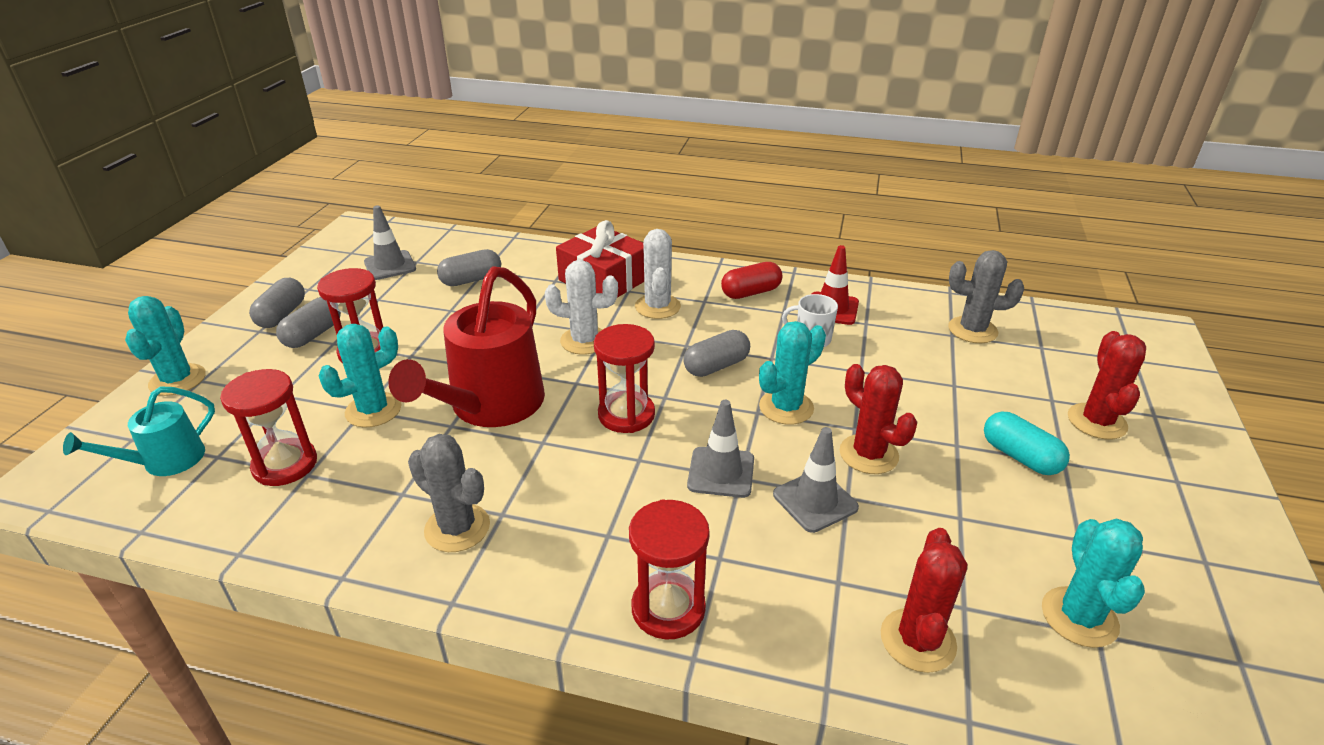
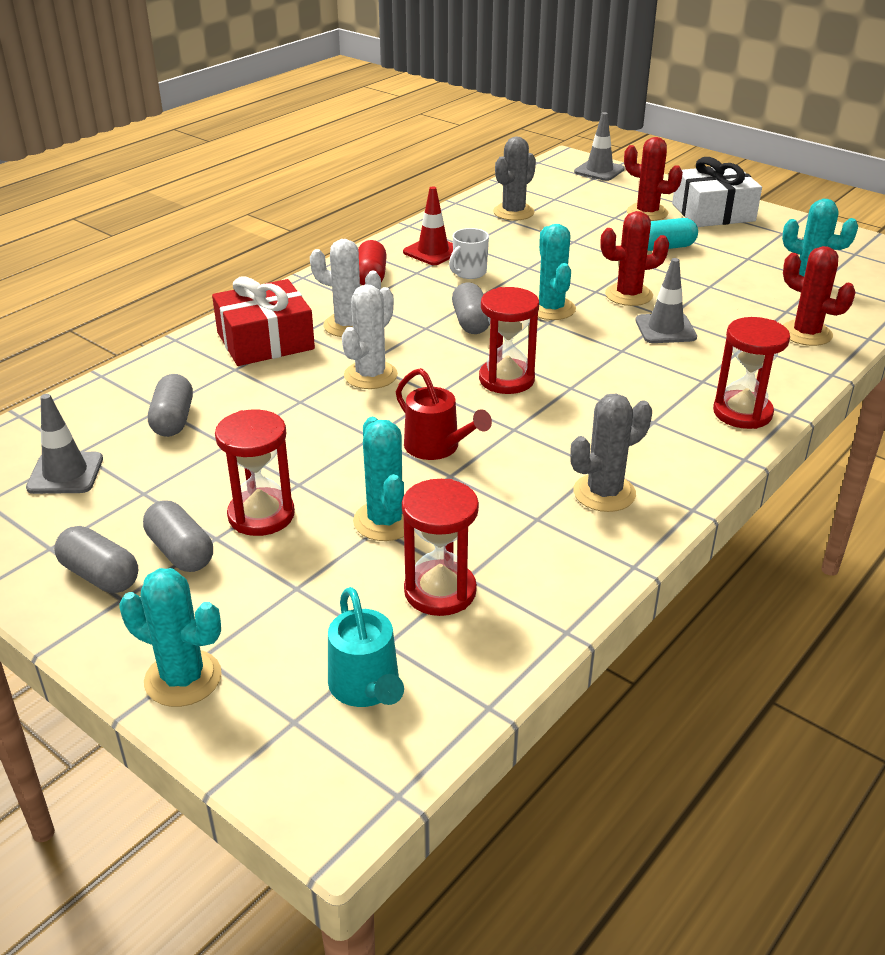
camera: 65 degrees left, 0 degrees up
red watering can [388,266,545,427] -> red watering can [396,368,492,460], size x0.54
grey traffic cone [687,400,754,498] -> grey traffic cone moved to [574,112,625,181]
none -> white gift [672,157,762,227]

